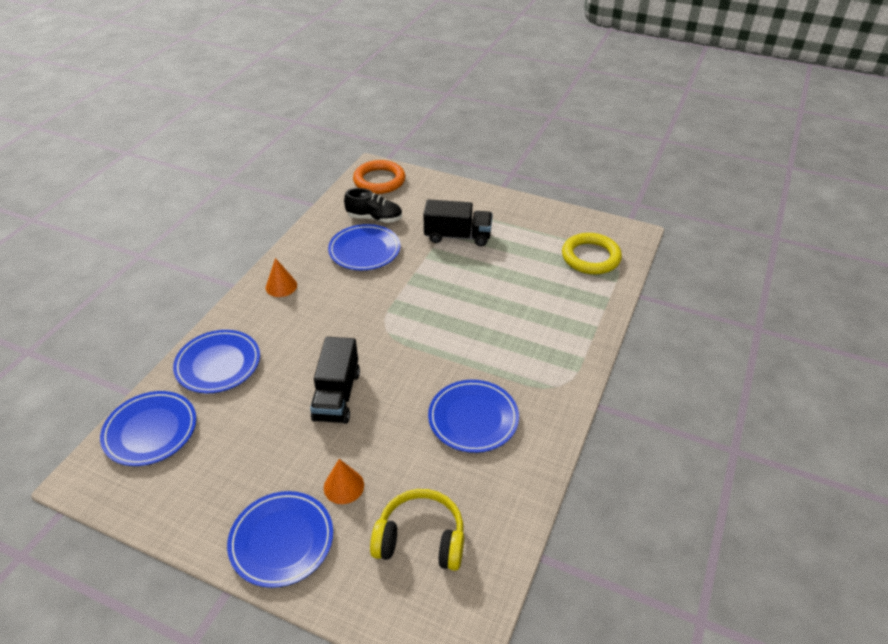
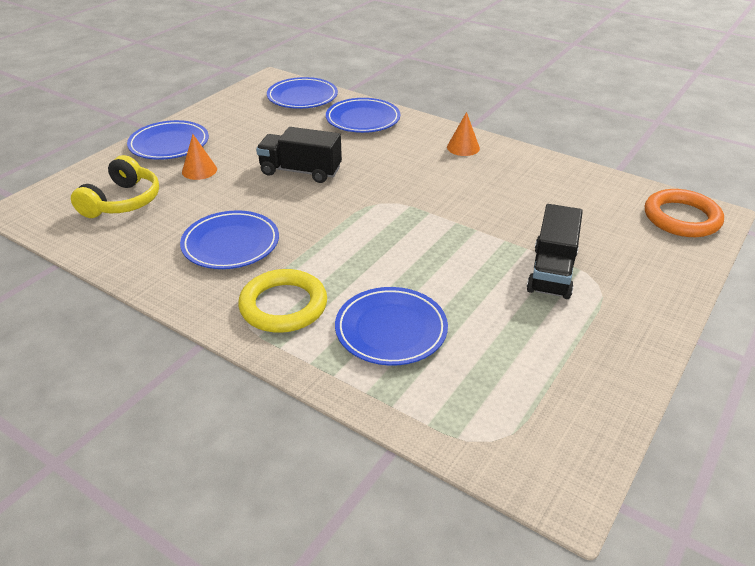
camera: 100 degrees right, 5 degrees down
blue plate [328,224,400,270] -> blue plate moved to [335,287,448,366]
black shoe [344,188,402,223] -> none
yellow ring [562,233,622,274] -> yellow ring moved to [238,269,327,333]

